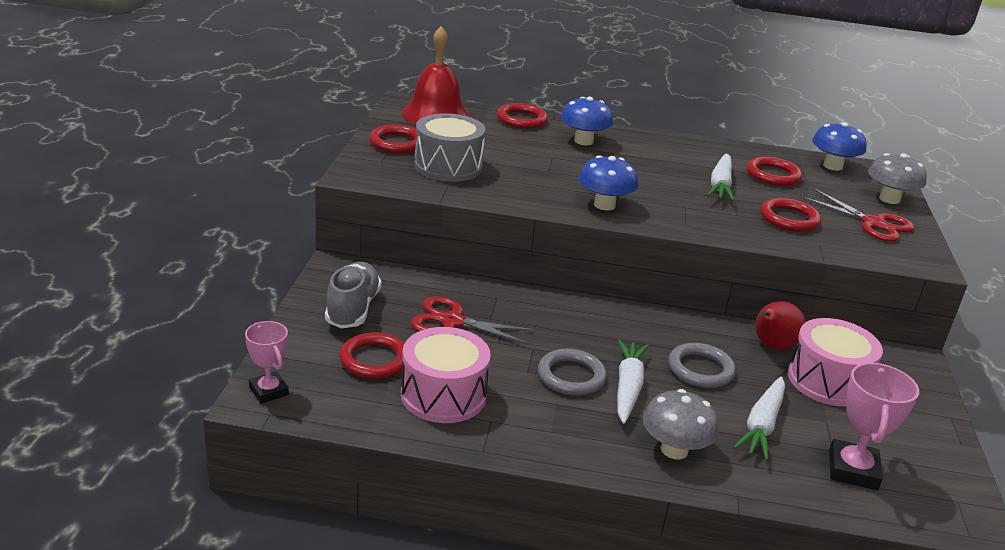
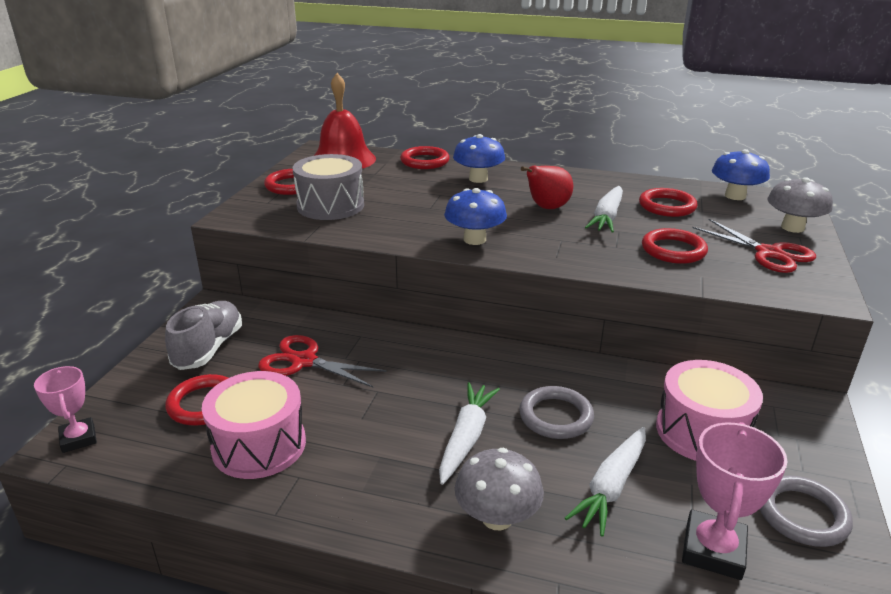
camera: 10 degrees right, 0 degrees up
grey ring [538,349,607,396] -> grey ring moved to [760,476,853,547]
red pear [755,301,806,350] -> red pear moved to [521,166,573,209]

